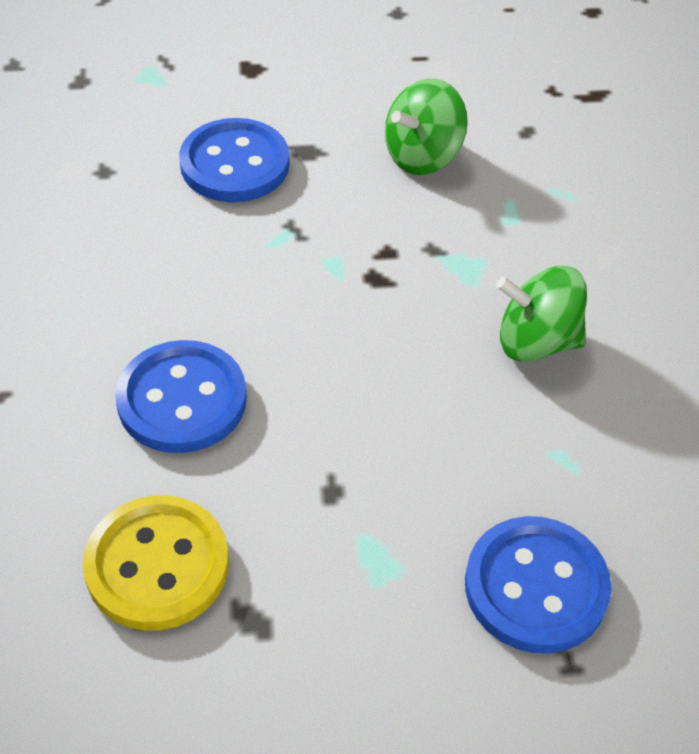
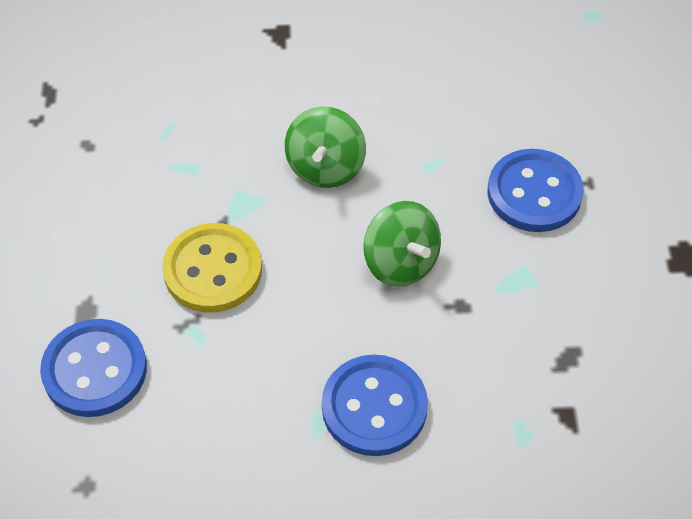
camera: 85 degrees left, 5 degrees up
yellow button [83,495,229,631] -> yellow button moved to [162,223,262,313]
green spinning top [385,79,468,175] -> green spinning top moved to [363,201,441,287]

